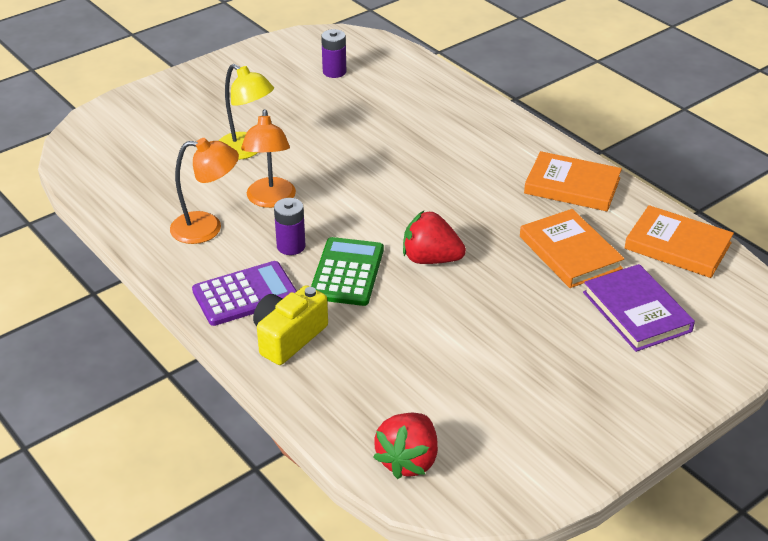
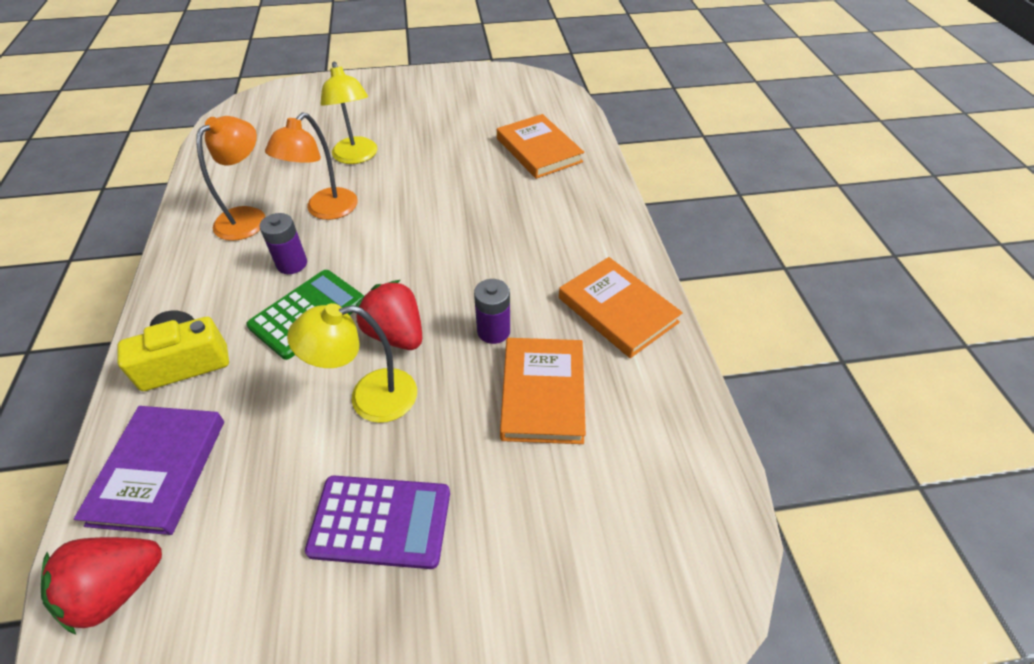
camera: 30 degrees right, 10 degrees up
orange lamp [170,138,239,244] -> orange lamp turned 90 degrees counterclockwise [196,116,265,241]
purple calculator [192,261,297,326] -> purple calculator moved to [305,476,450,569]
purple battery [321,29,346,78] -> purple battery moved to [474,279,510,344]
purple book [583,264,695,352] -> purple book moved to [74,406,224,535]
orange book [625,205,734,278] -> orange book moved to [497,114,584,179]
none -> yellow lamp [287,303,417,423]

